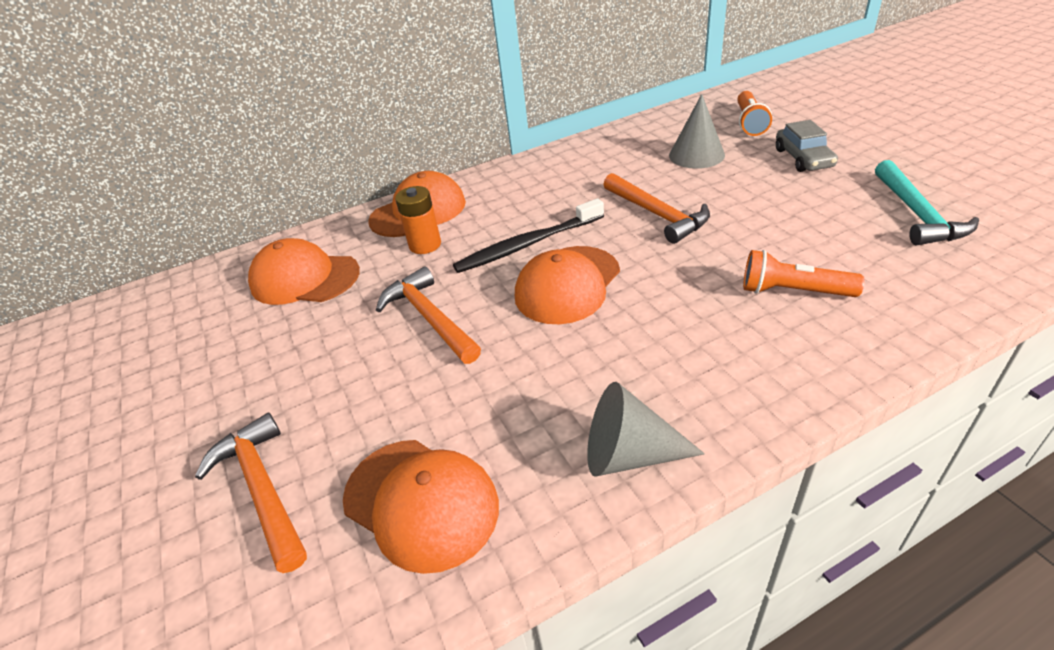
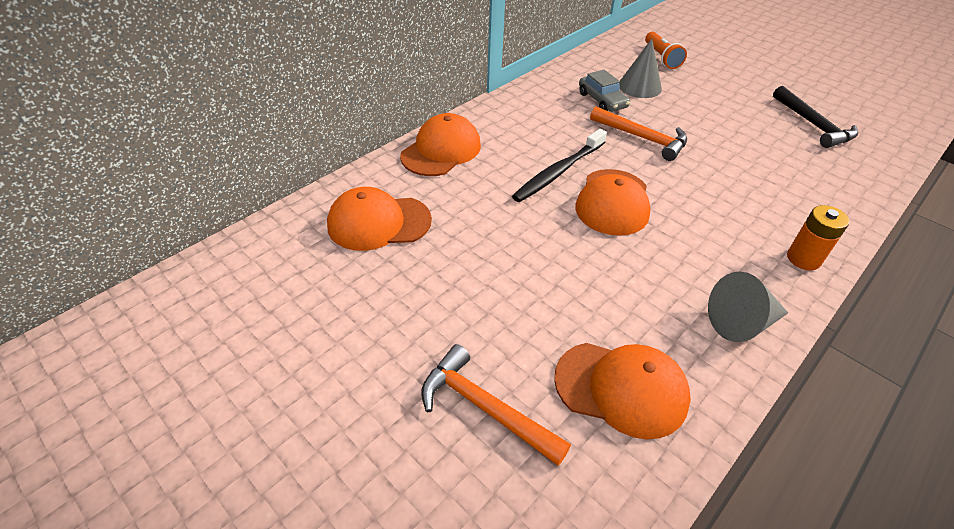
camera: 25 degrees left, 5 degrees up
orange hammer [376,266,481,364] -> none
orange battery [395,186,441,254] -> orange battery moved to [787,205,850,270]
orange flashlight [743,250,865,297] -> none
grey car [776,120,838,172] -> grey car moved to [579,70,630,112]
turquoise hammer [875,160,979,245] -> black hammer [773,86,858,148]

